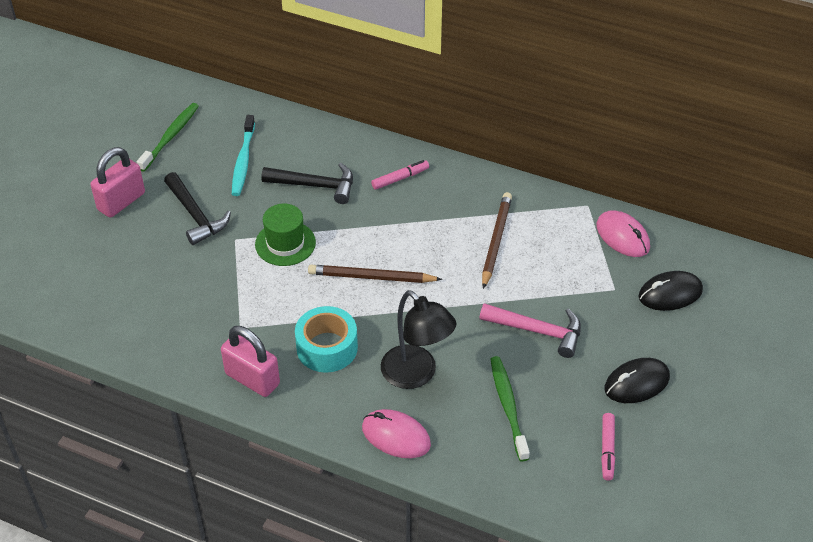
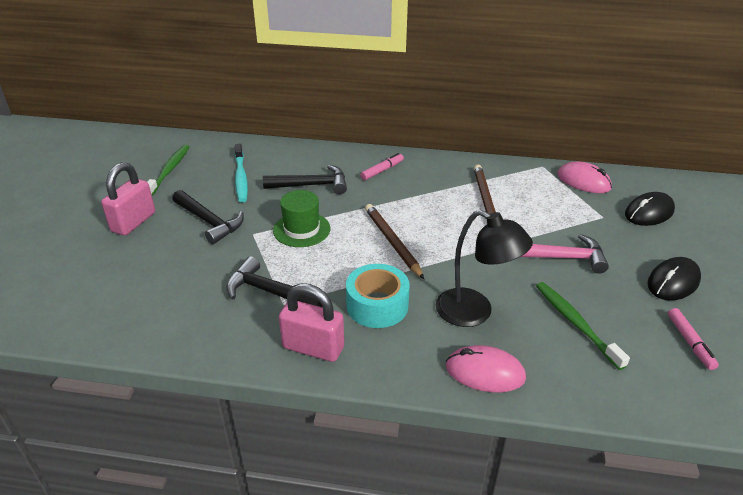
camera: 15 degrees left, 10 degrees down
brown pencil [308,265,442,283] -> brown pencil turned 75 degrees clockwise [365,204,424,279]
none -> black hammer [226,256,322,307]

